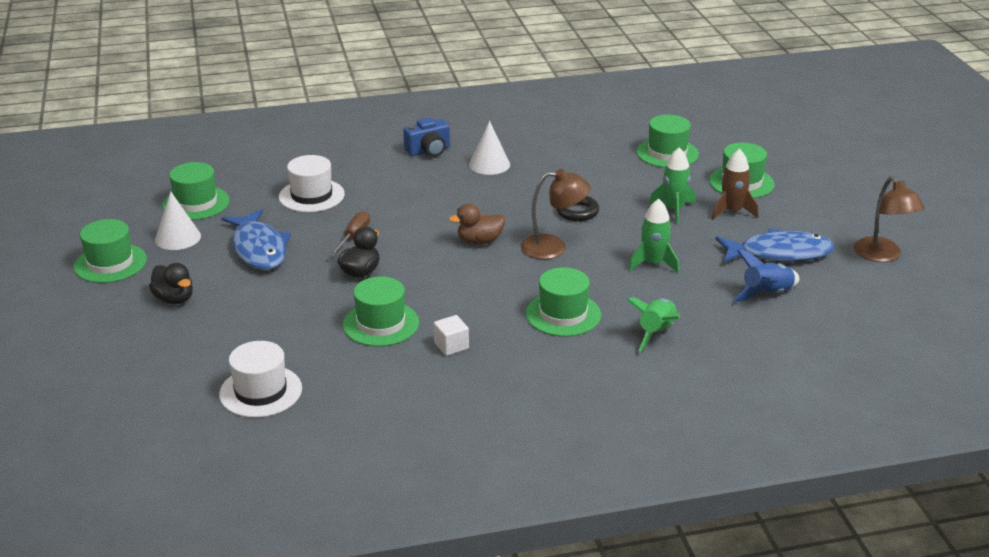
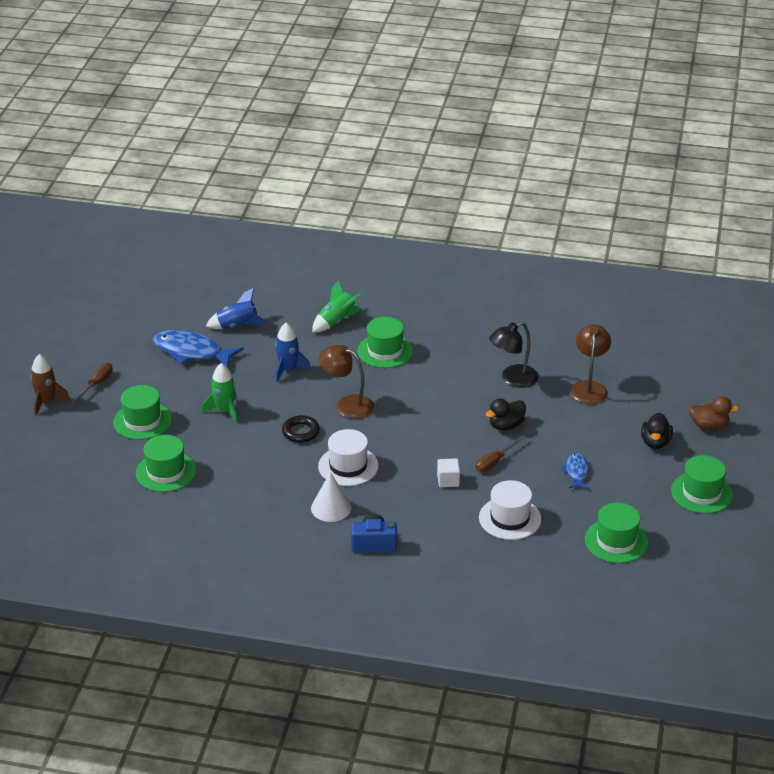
camera: 155 degrees left, 5 degrees up
black duck [149,263,193,304] -> black duck turned 150 degrees counterclockwise [641,413,673,449]
white cone [155,191,201,250] -> none
white hat [219,341,302,418] -> white hat moved to [318,429,378,486]
blue fish [222,209,291,270] -> blue fish [561,452,589,489], size x0.54
green hat [343,277,419,346] -> black lamp [489,322,539,388]
white cube [434,315,469,356] -> white cube moved to [437,458,460,487]
brown duck [449,204,505,245] -> brown duck moved to [689,396,739,430]
green rocket [629,199,679,273] -> blue rocket [275,322,311,382]
brown rocket [712,149,758,220] -> brown rocket moved to [31,354,70,416]
brown lamp [854,176,925,262] -> brown lamp moved to [570,324,611,404]
none -> brown screwdriver [71,363,113,404]

